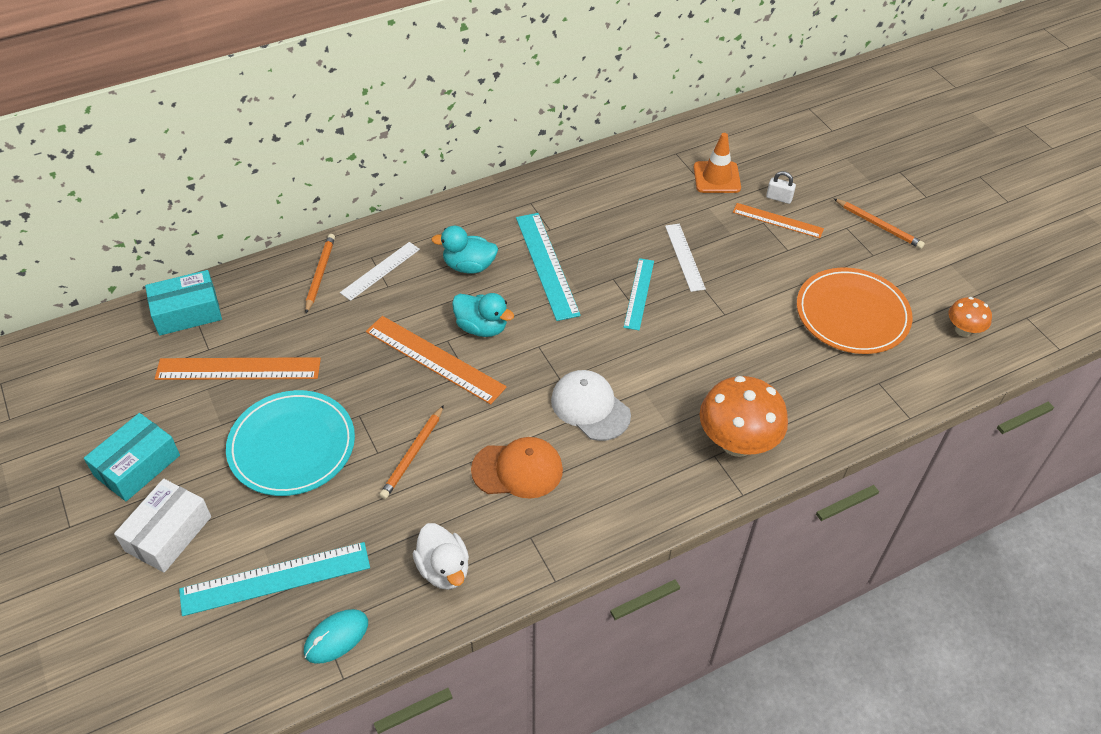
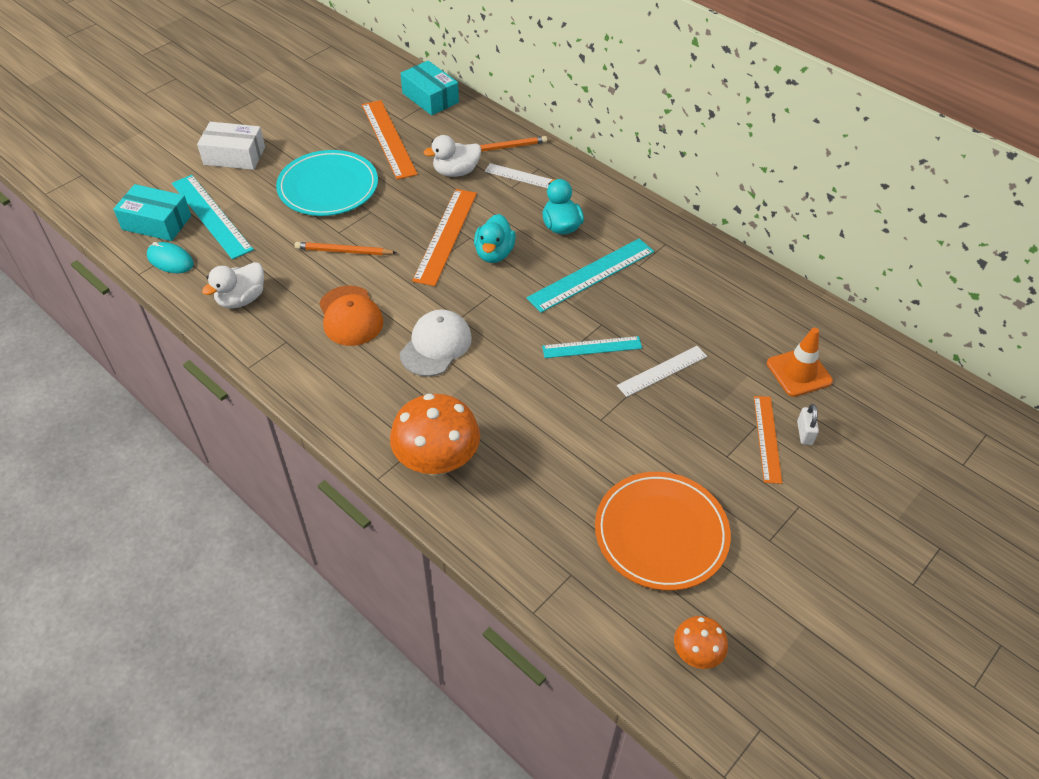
camera: 70 degrees right, 0 degrees up
turquoise box [84,413,180,501] -> turquoise box moved to [113,184,191,241]
orange pencil [833,198,925,249] -> none
none -> white duck [424,135,481,177]

